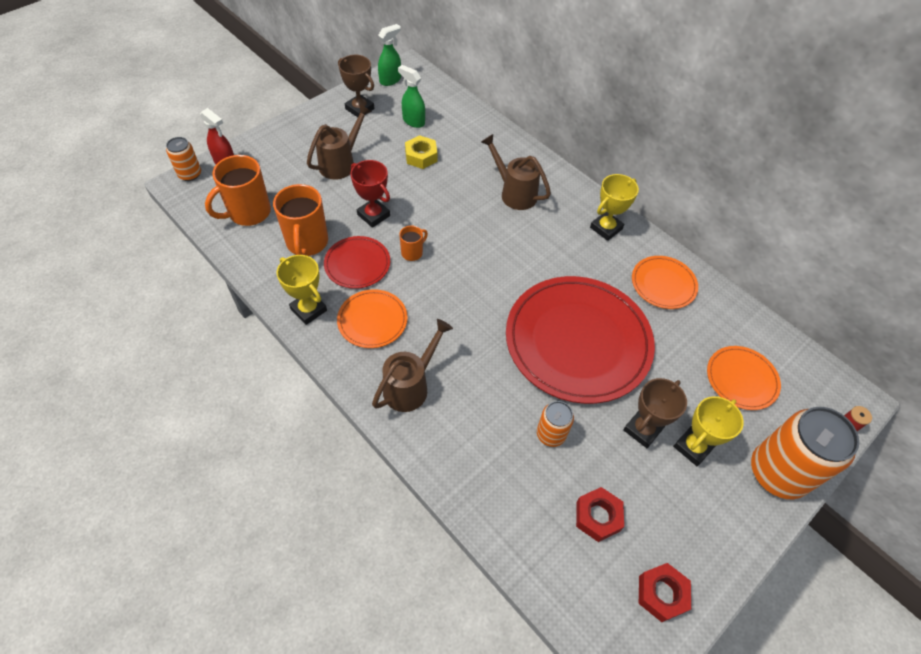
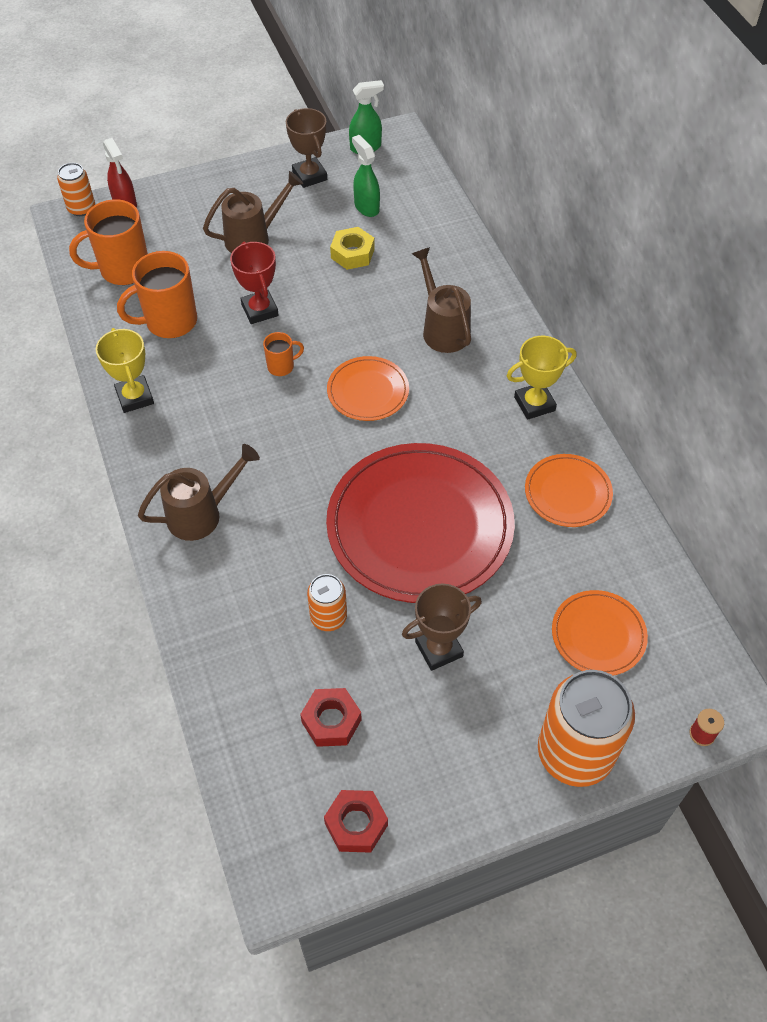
camera: 25 degrees right, 0 degrees up
orange mug [273,184,328,256] -> orange mug turned 45 degrees clockwise [117,251,197,338]
red plate [324,236,390,289] -> none
orange plate [337,289,408,348] -> orange plate moved to [327,356,409,421]
yellow trophy [673,396,744,466] -> none

